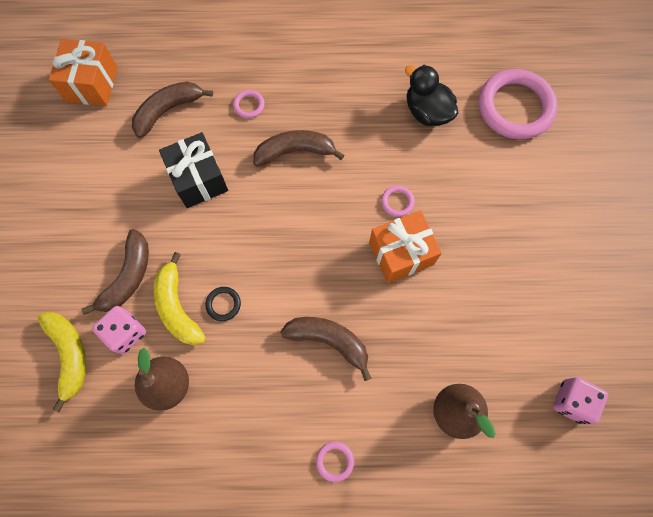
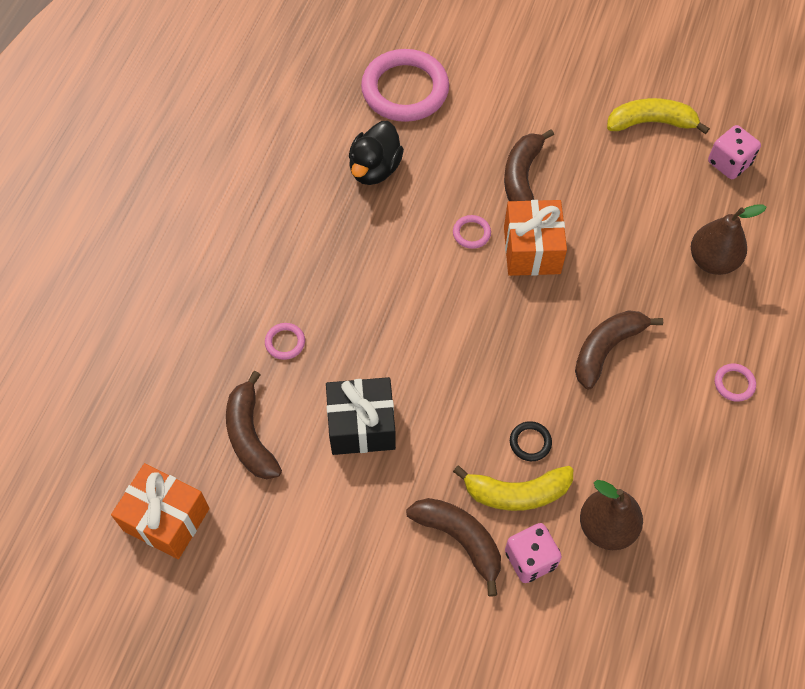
camera: 70 degrees left, 10 degrees down
yellow banana [37,312,86,412] -> yellow banana moved to [607,98,710,134]
brown banana [253,130,344,167] -> brown banana moved to [504,129,554,201]
black duck [405,65,458,126] -> black duck turned 45 degrees counterclockwise [349,121,404,185]

